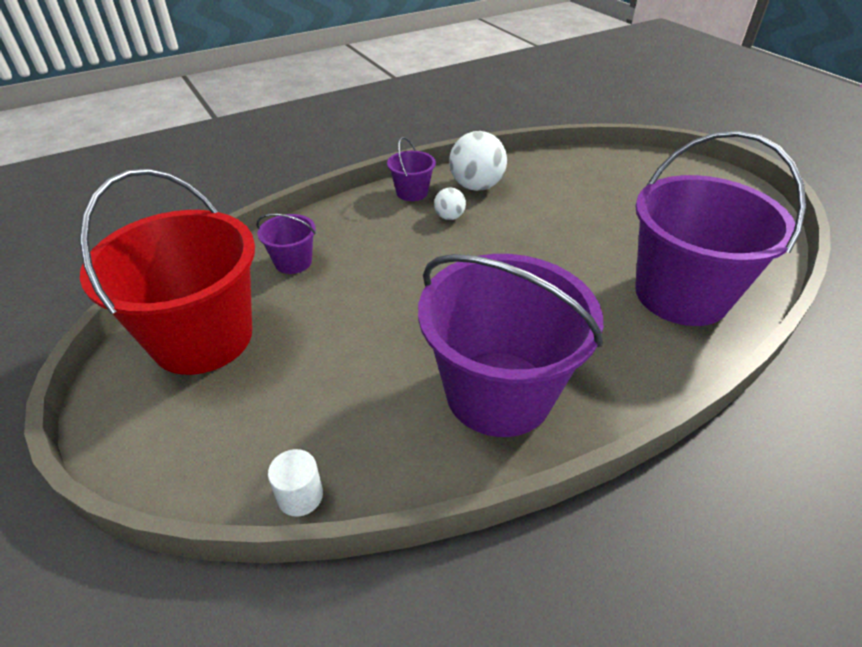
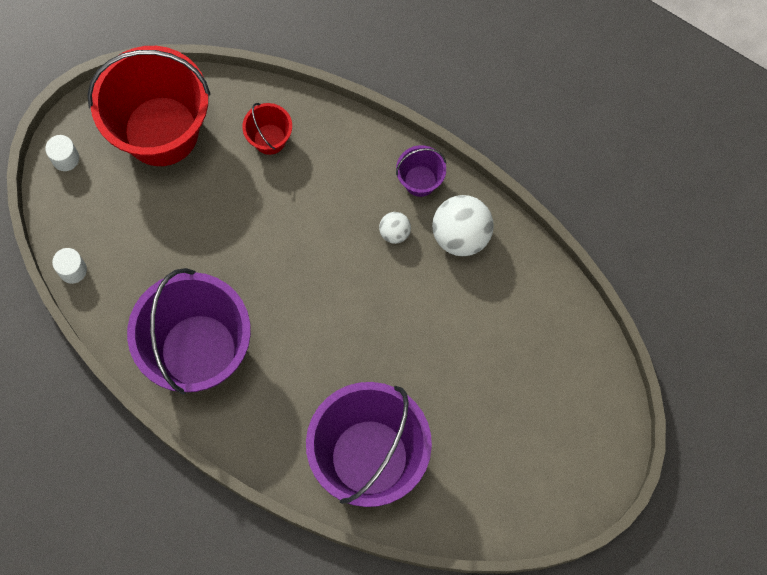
camera: 65 degrees right, 30 degrees up
purple bucket [256,214,316,274] -> red bucket [242,103,292,155]
none -> white cylinder [45,135,79,171]

